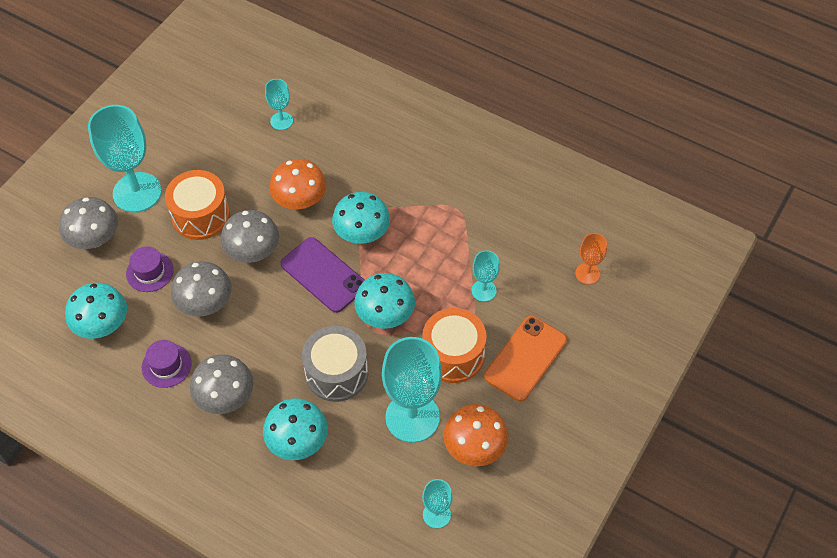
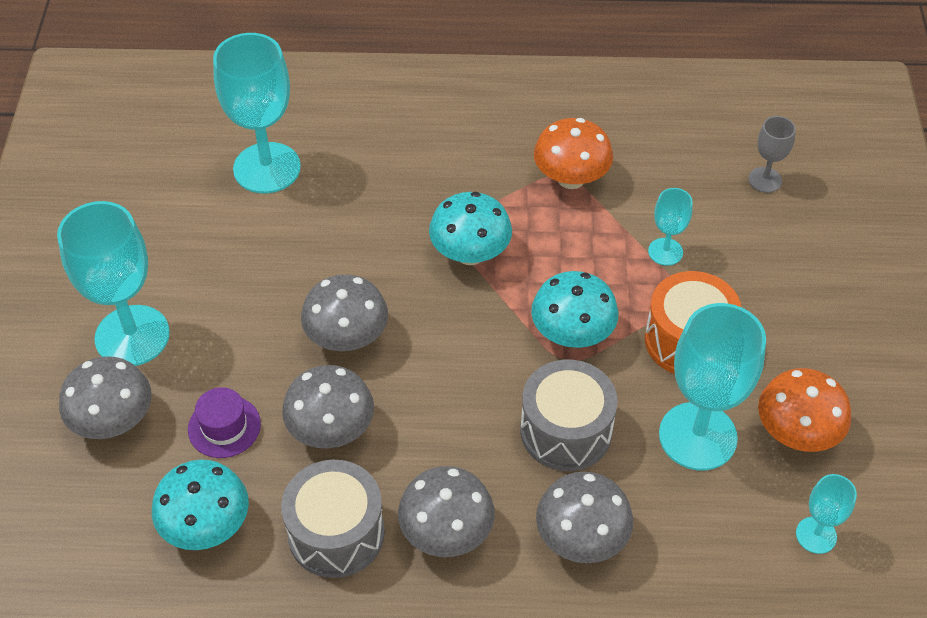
camera: 30 degrees left, 5 degrees down
purple hat [142,340,192,388] -> grey drum [281,460,385,578]
orange drum [165,170,230,240] -> none
turquoise mushroom [263,398,328,460] -> grey mushroom [536,472,633,563]
turquoise goblet [265,79,293,130] -> turquoise goblet [213,33,301,193], size x2.03
orange mushroom [269,159,327,209] -> orange mushroom moved to [534,118,613,189]
purple phone [280,237,365,313] -> none
orange phone [484,316,567,402] -> none
orange goblet [575,233,607,284] -> grey goblet [748,116,796,193]

